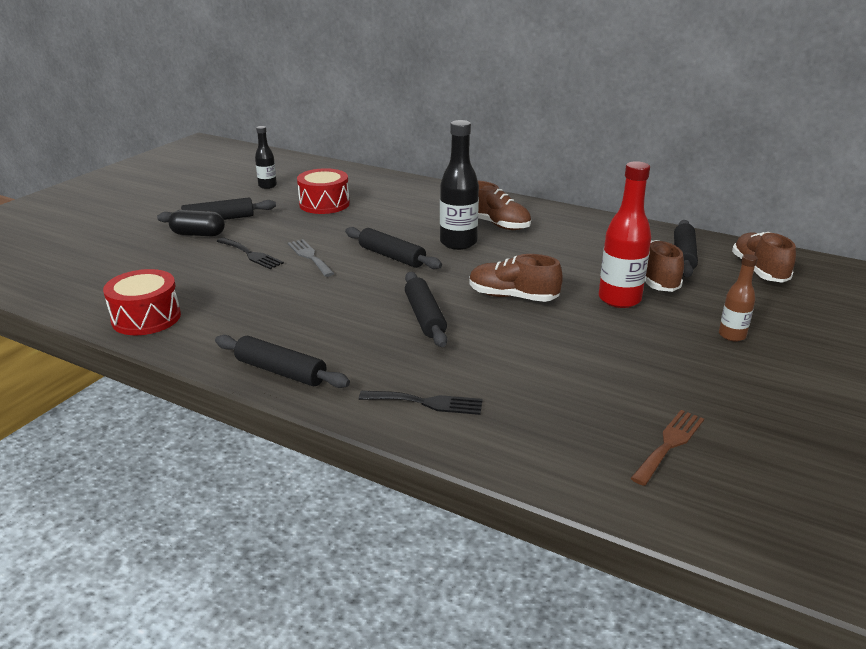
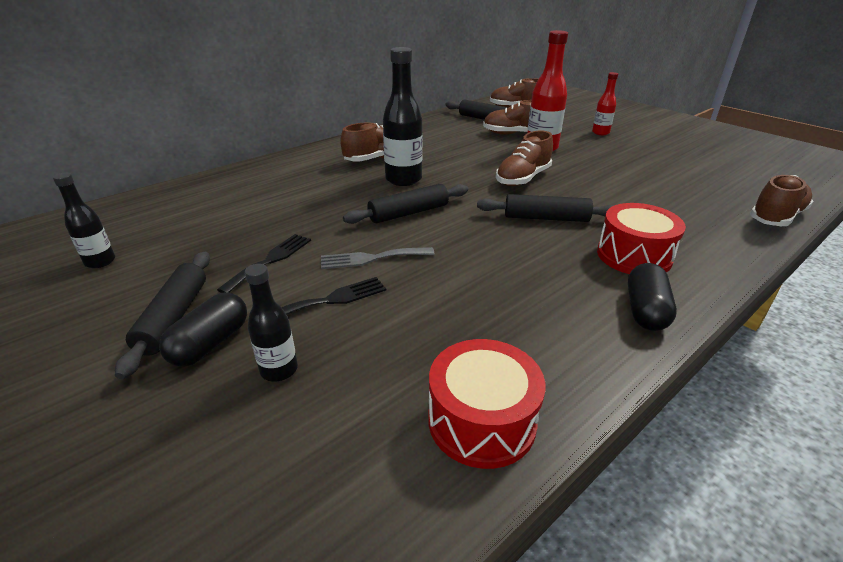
camera: 70 degrees left, 5 degrees up
black rolling pin [215,335,350,388] -> black capsule [628,263,677,331]
red drum [297,168,350,214] -> red drum moved to [597,203,686,274]
black fork [359,391,483,415] -> black fork moved to [217,234,311,293]
brown fork [631,410,704,486] -> none
brown bottle [719,254,758,342] -> red bottle [592,72,618,135]
none -> black bottle [245,264,298,382]
none -> brown shoe [750,175,814,226]

